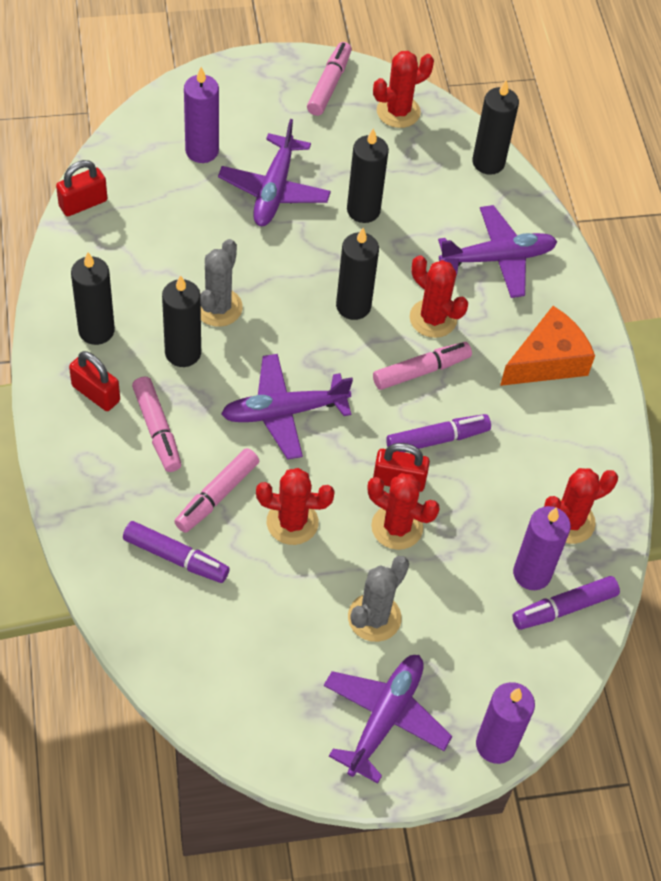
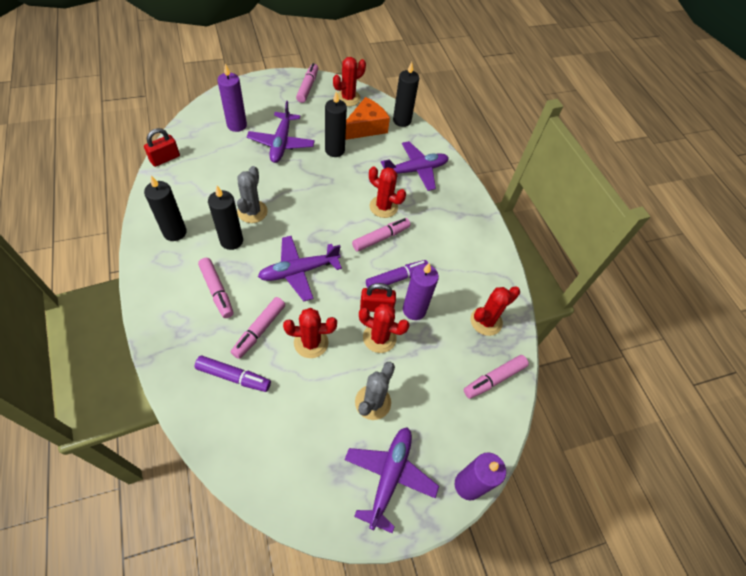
camera: 10 degrees left, 0 degrees up
red padlock [69,351,120,411] -> none
black candle [336,228,379,320] -> none
orange cheese [500,306,595,386] -> orange cheese moved to [345,97,390,140]
purple marker [512,576,620,630] -> pink marker [464,355,529,399]
purple candle [513,506,571,590] -> purple candle moved to [403,263,439,320]

